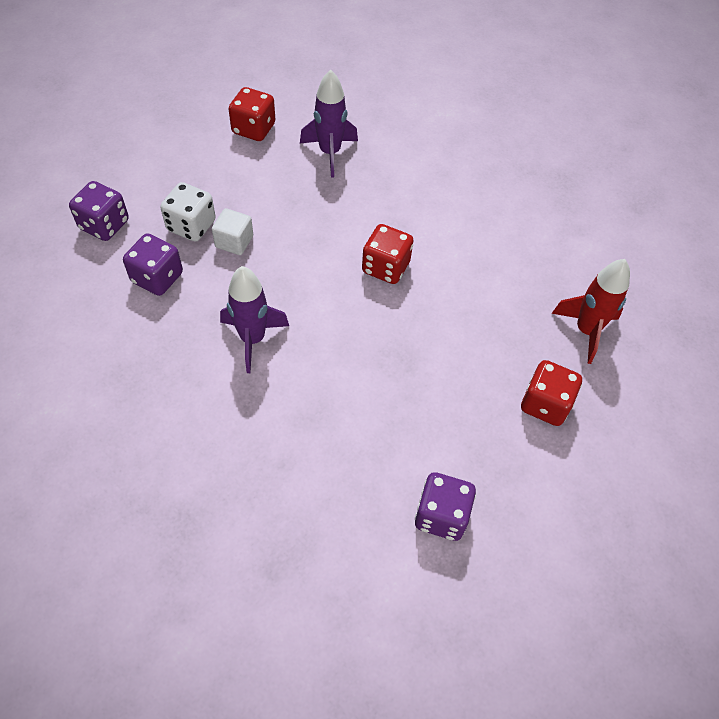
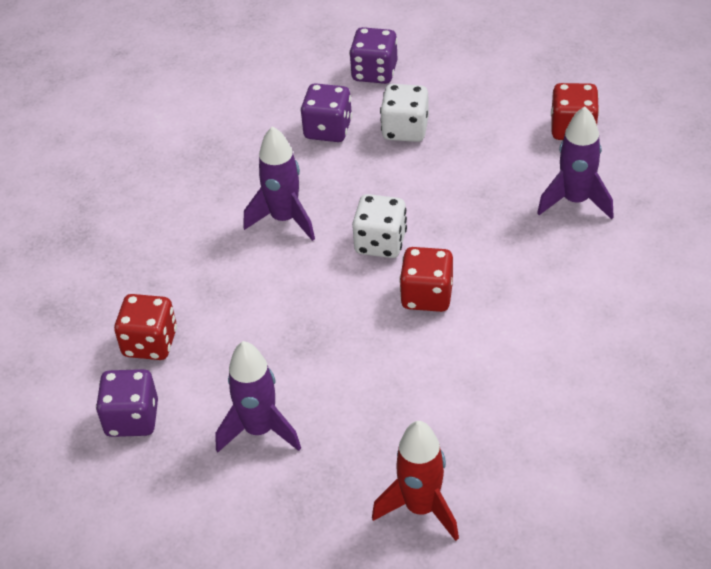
camera: 80 degrees right, 10 degrees down
white cube [212,208,253,255] -> none
red dice [521,360,582,426] -> red dice moved to [114,294,177,360]
none -> purple rocket [215,341,301,452]
none -> white dice [352,194,407,258]

